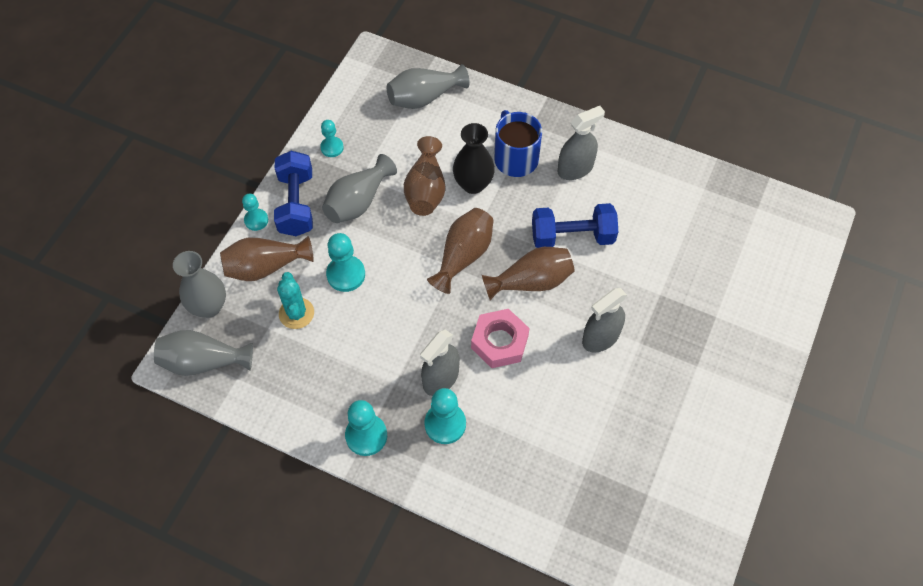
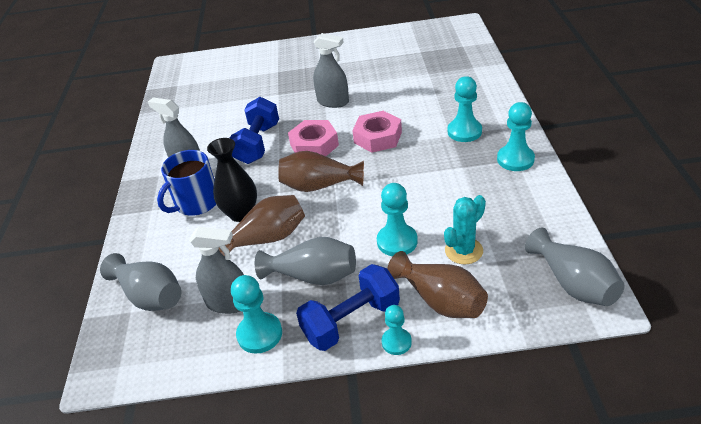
camera: 115 degrees left, 20 degrees down
grey vase [173,251,226,318] -> none
turquoise pawn [320,120,344,157] -> turquoise pawn [231,275,282,354], size x1.57
grey spray bottle [420,329,460,396] -> grey spray bottle moved to [189,227,244,314]
brown vase [482,247,575,300] -> pink nut [288,120,339,156]
blue dumbbell [532,203,618,248] -> blue dumbbell turned 45 degrees clockwise [230,97,279,164]

